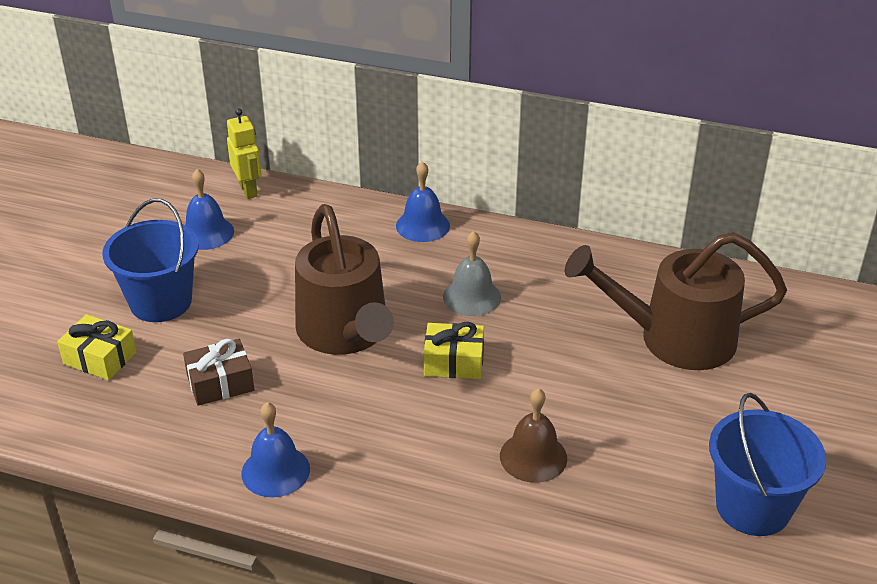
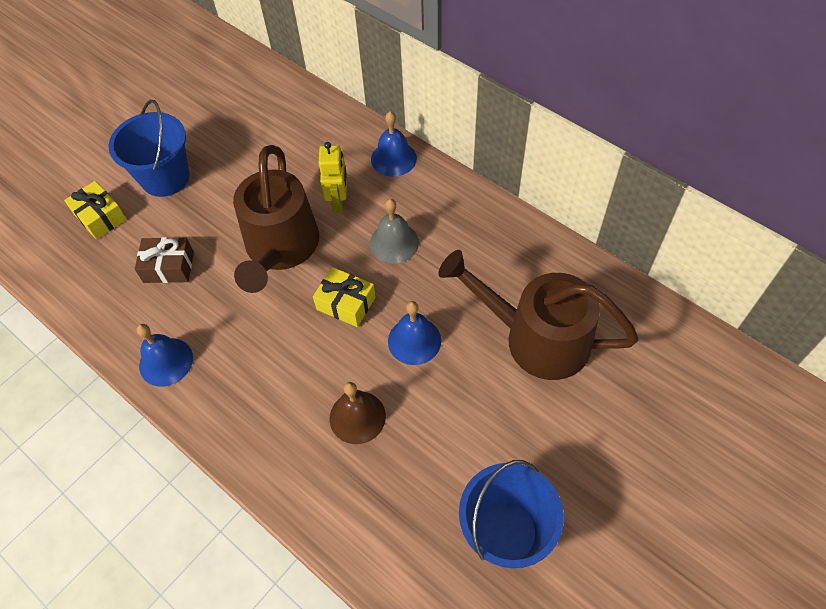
camera: 25 degrees right, 20 degrees up
blue bell [185,169,234,250] -> blue bell moved to [388,301,441,365]
yellow robot [227,108,262,199] -> yellow robot moved to [319,142,347,213]

